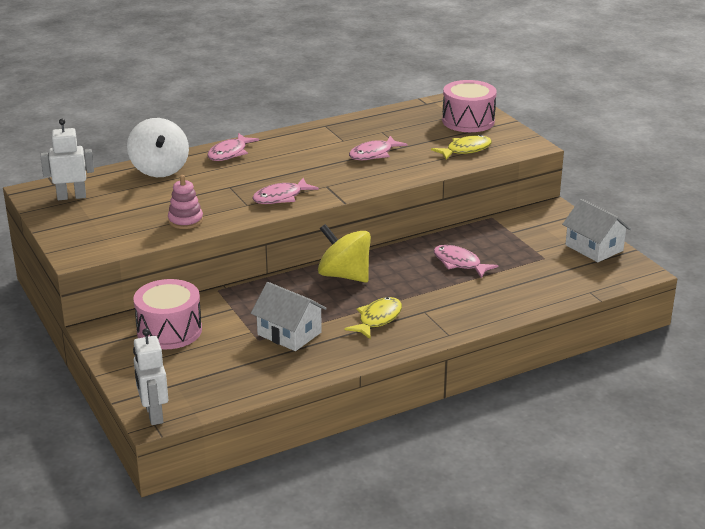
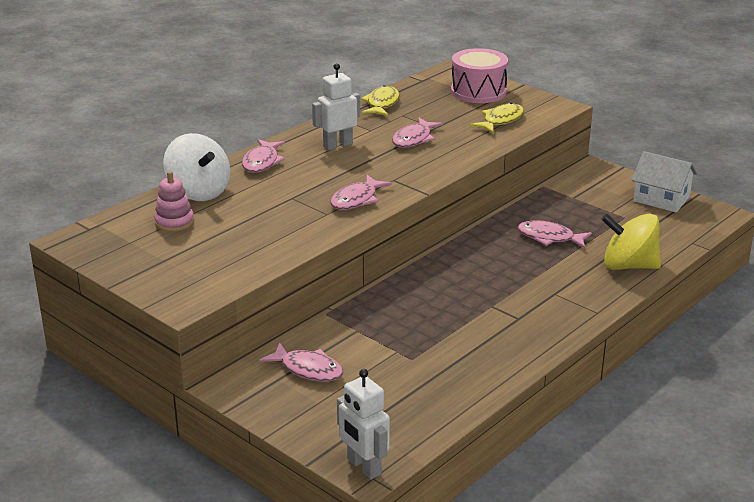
camera: 20 degrees left, 0 degrees up
white robot [40,119,94,200] -> white robot moved to [312,63,360,151]
pink drum [133,279,202,349] -> pink fish [260,342,343,381]
pink stacking toy [168,175,203,229] -> pink stacking toy moved to [154,171,194,232]
white house [251,282,327,351] -> none
yellow spinning top [318,224,371,283] -> yellow spinning top moved to [601,213,661,270]
yellow fish [344,297,402,339] -> yellow fish moved to [361,85,399,116]

